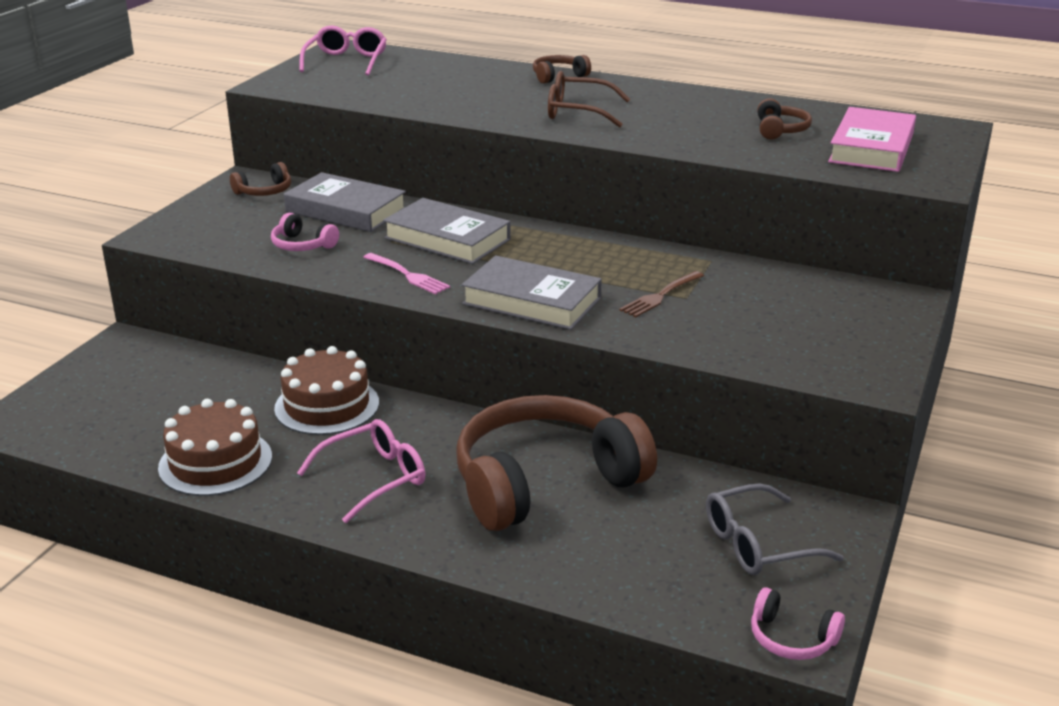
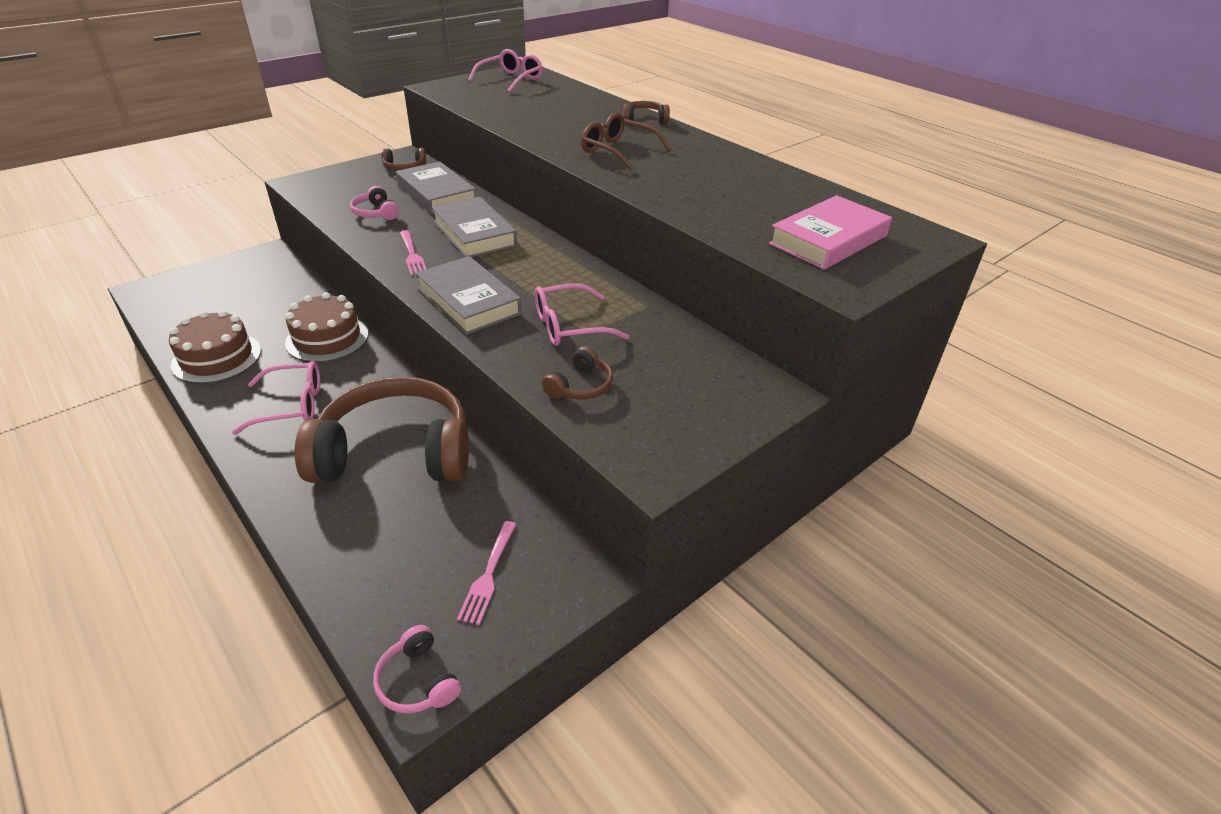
camera: 25 degrees right, 10 degrees up
brown fork [619,271,704,317] -> pink glasses [535,283,629,346]
grey glasses [706,483,844,575] -> pink fork [457,521,517,625]
brown headphones [757,98,812,140] -> brown headphones moved to [542,346,613,400]

